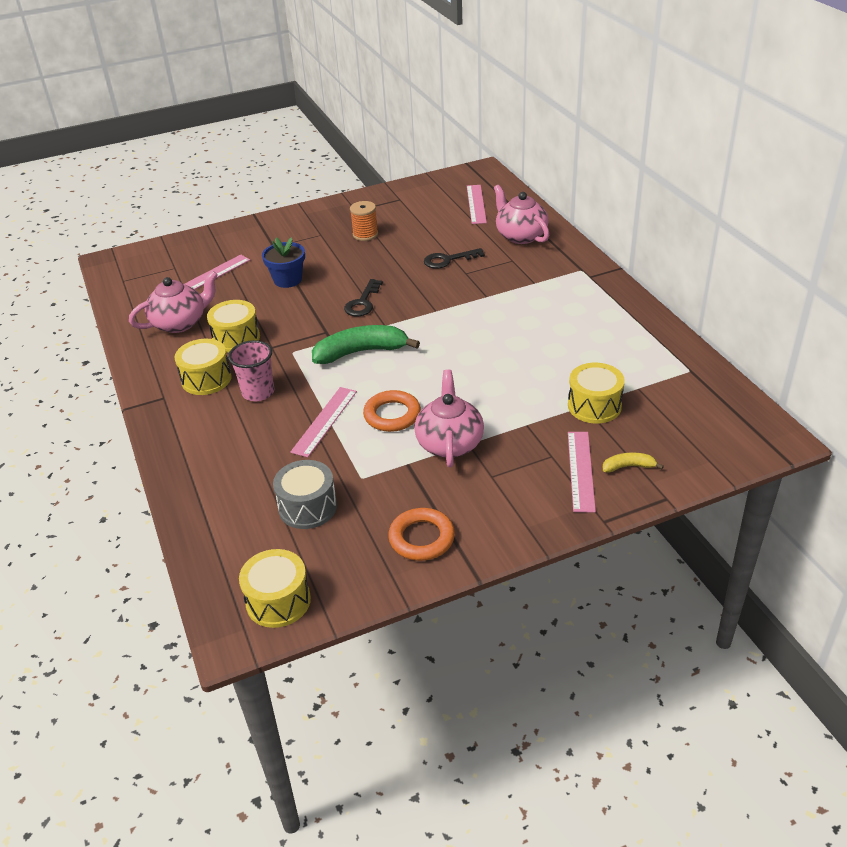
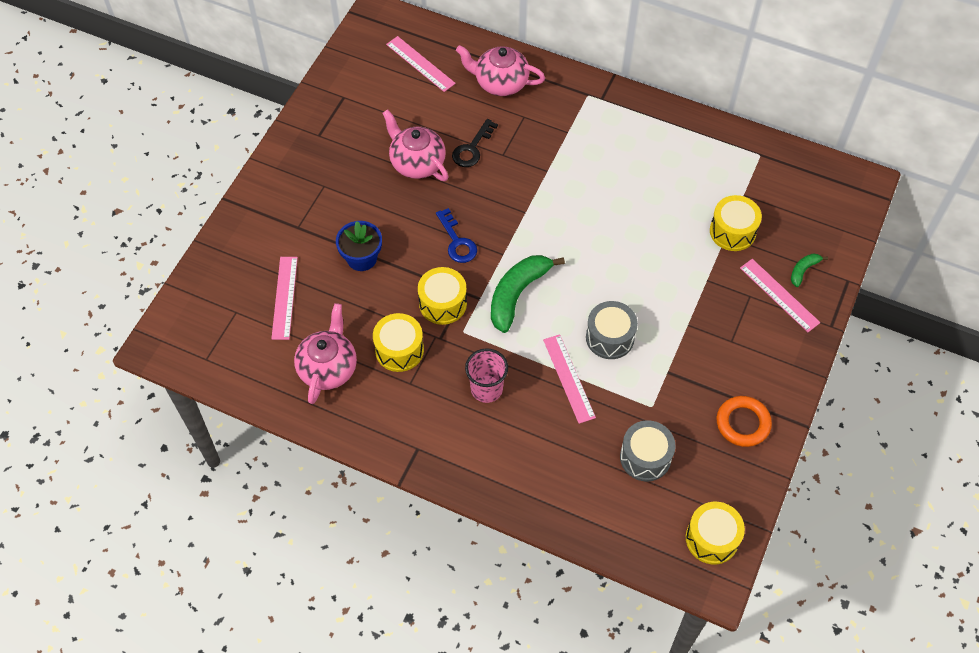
camera: 45 degrees left, 20 degrees up
yellow drum [174,339,232,395] -> yellow drum moved to [418,267,467,325]
black key [344,279,383,316] -> blue key [436,208,477,263]
orange spool [350,201,378,241] -> none
orange ring [363,390,421,432] -> grey drum [586,301,638,359]
pink teapot [414,370,484,467] -> pink teapot moved to [382,109,449,181]
yellow banana [602,452,664,472] -> green banana [791,254,828,287]

